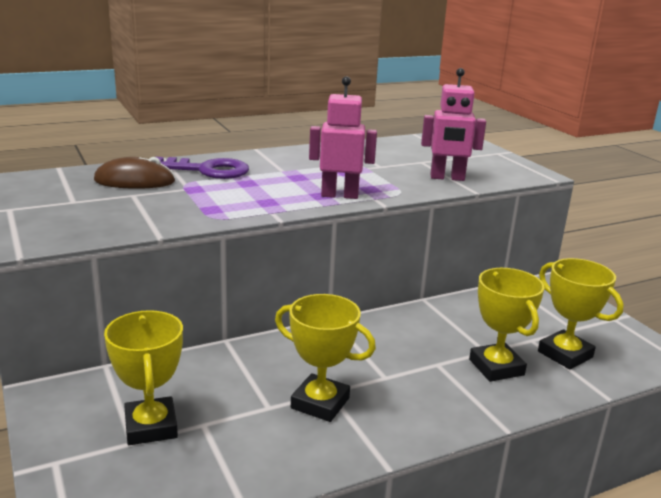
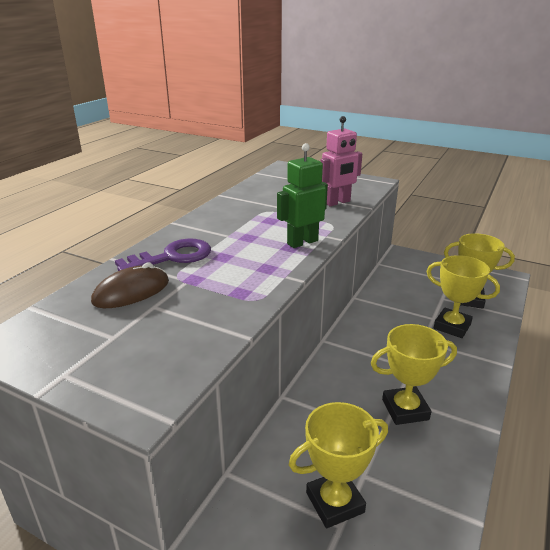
camera: 35 degrees left, 5 degrees up
yellow trophy [104,310,183,445] -> yellow trophy turned 60 degrees counterclockwise [289,402,388,528]
pink robot [309,76,377,199] -> green robot [277,143,328,248]

